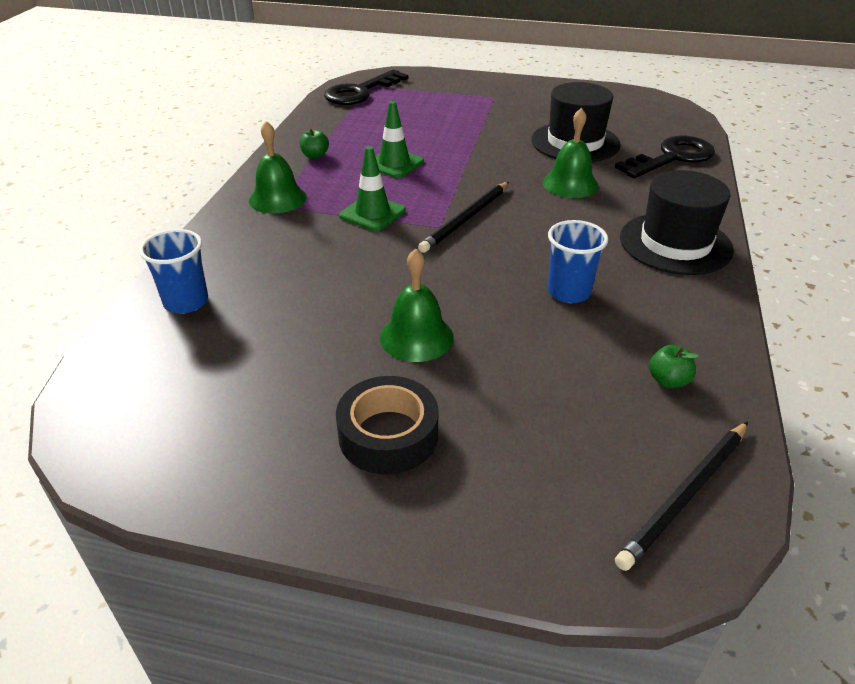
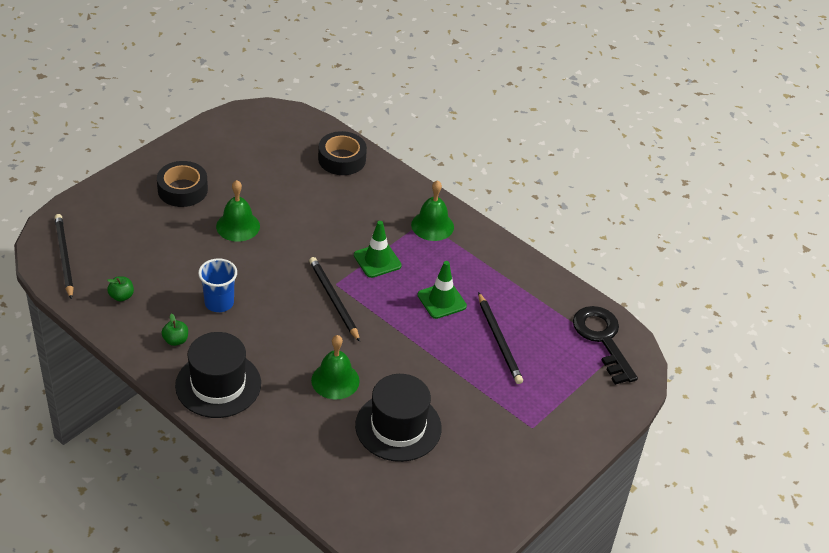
camera: 115 degrees right, 5 degrees up
blue cup [139,229,208,314] -> black tape [318,131,367,175]
green apple [300,128,329,159] -> green apple moved to [161,313,188,346]
black key [615,136,715,178] -> none
none -> black pencil [478,292,523,384]

